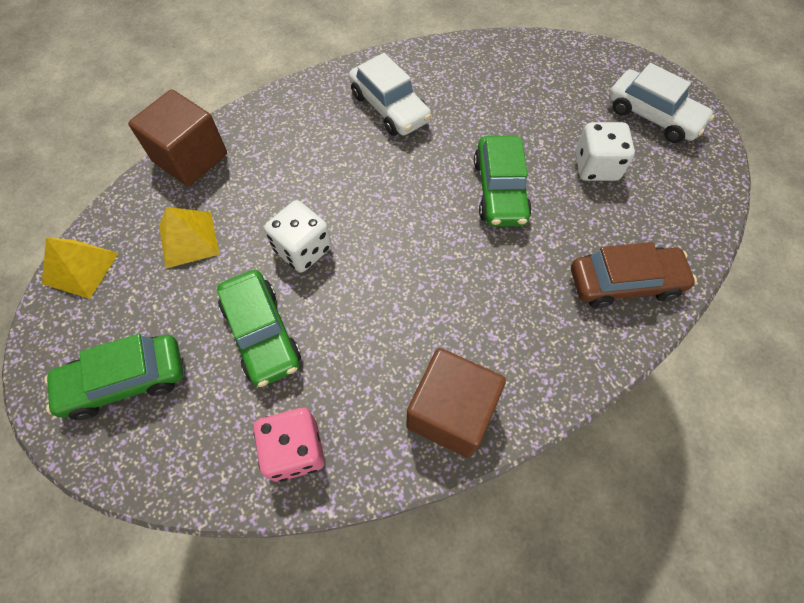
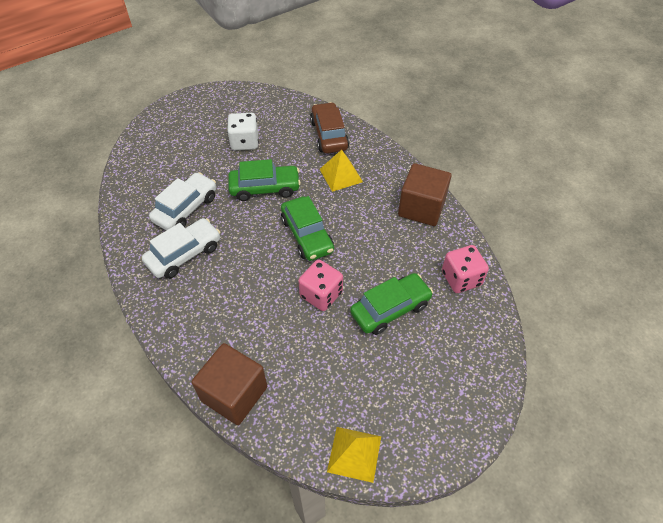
camera: 95 degrees left, 10 degrees down
green car [44,334,183,420] -> green car moved to [281,196,334,261]
yellow pyramid [159,207,219,268] -> yellow pyramid moved to [320,150,363,192]
white dice [264,200,332,273] -> pink dice [298,260,343,311]
white car [609,63,715,143] -> white car moved to [149,172,216,231]

